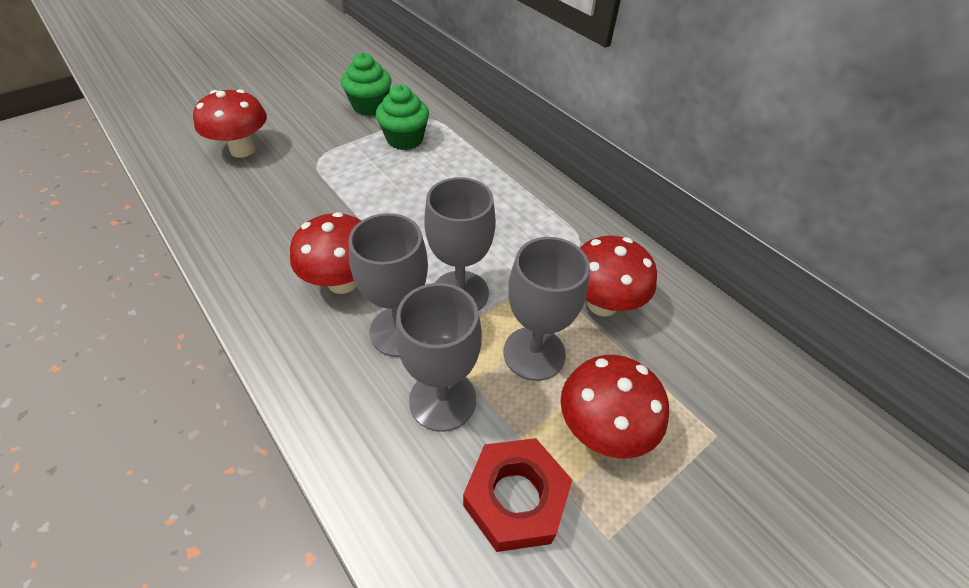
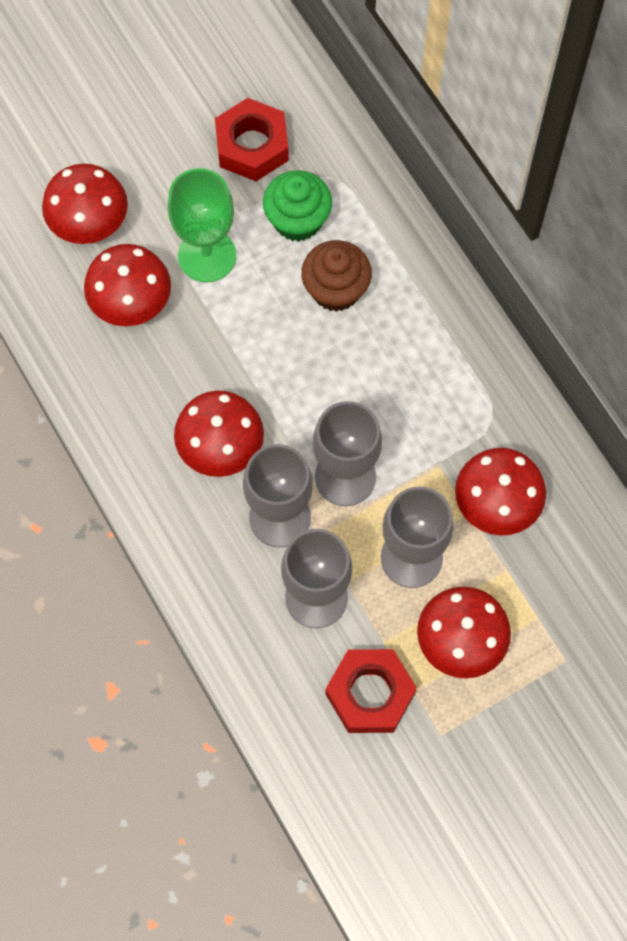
camera: 10 degrees right, 20 degrees up
green cupcake [341,53,391,116] -> red nut [215,98,289,181]
none -> red mushroom [84,244,171,326]
none -> green goblet [168,168,236,282]
none -> brown cupcake [301,240,372,312]

